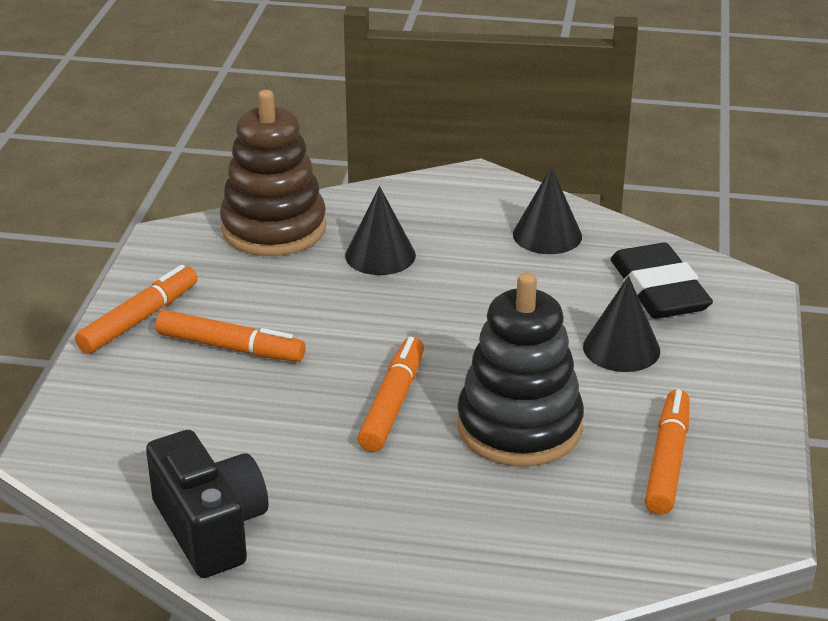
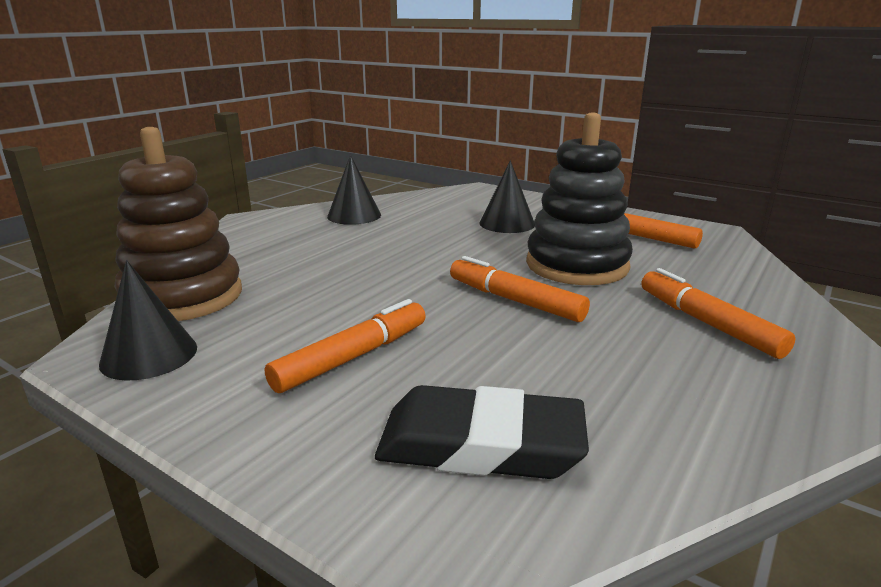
camera: 65 degrees left, 10 degrees down
orange marker [75,265,198,354] -> orange marker moved to [641,268,796,359]
black camera [146,430,268,578] -> none
black cone [345,186,416,275] -> black cone moved to [99,260,197,381]
black eraser [611,243,713,319] -> black eraser moved to [375,385,589,479]

